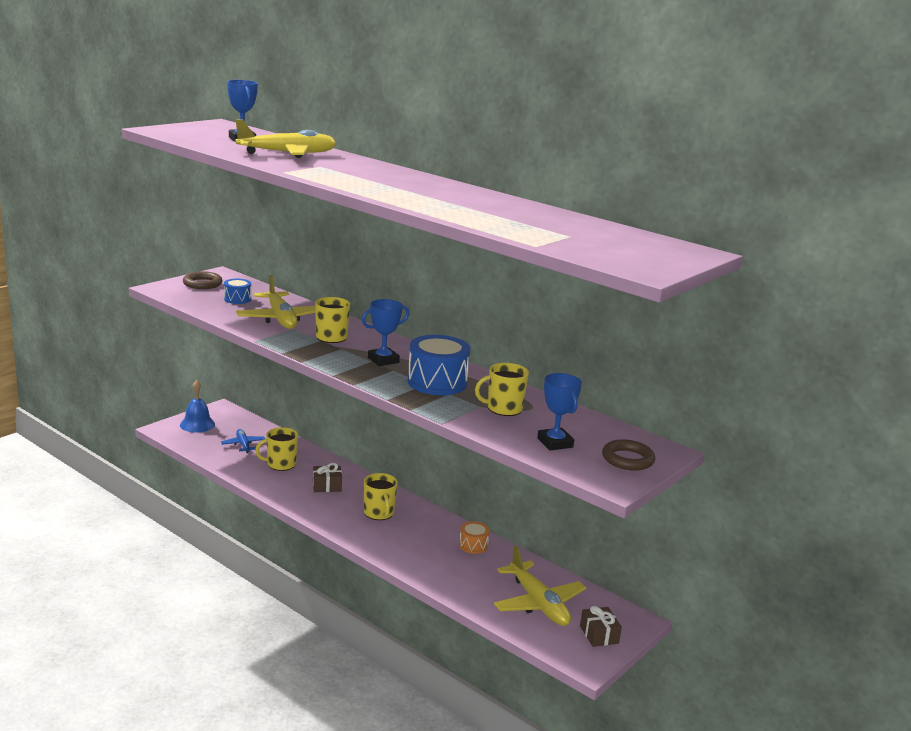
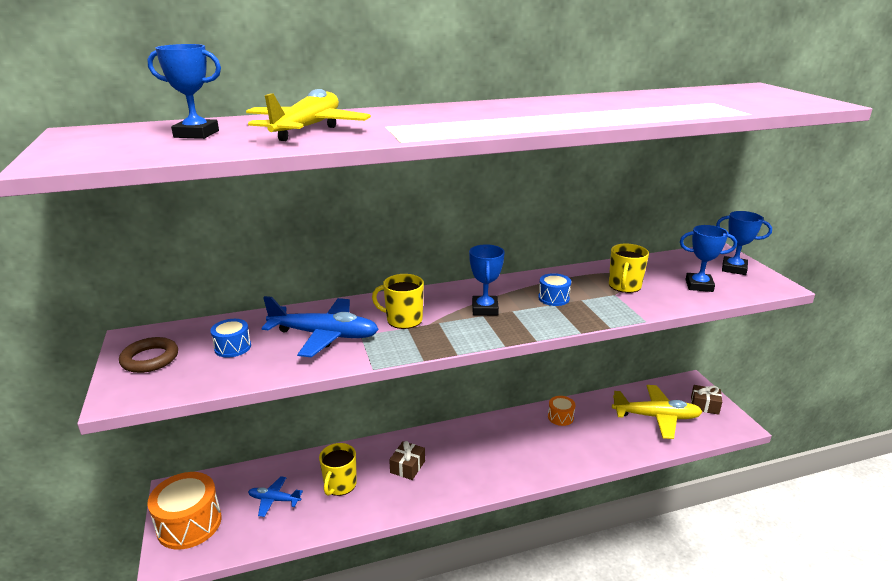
camera: 55 degrees left, 5 degrees up
blue bell [180,380,215,433] -> orange drum [148,472,222,550]
yellow plane [236,275,315,329] -> blue plane [261,296,379,357]
yellow mug [364,473,398,520] -> none
blue drum [408,335,470,395] -> blue drum [538,273,571,306], size x0.52
brown ring [602,439,655,471] -> blue trophy [716,211,772,275]

